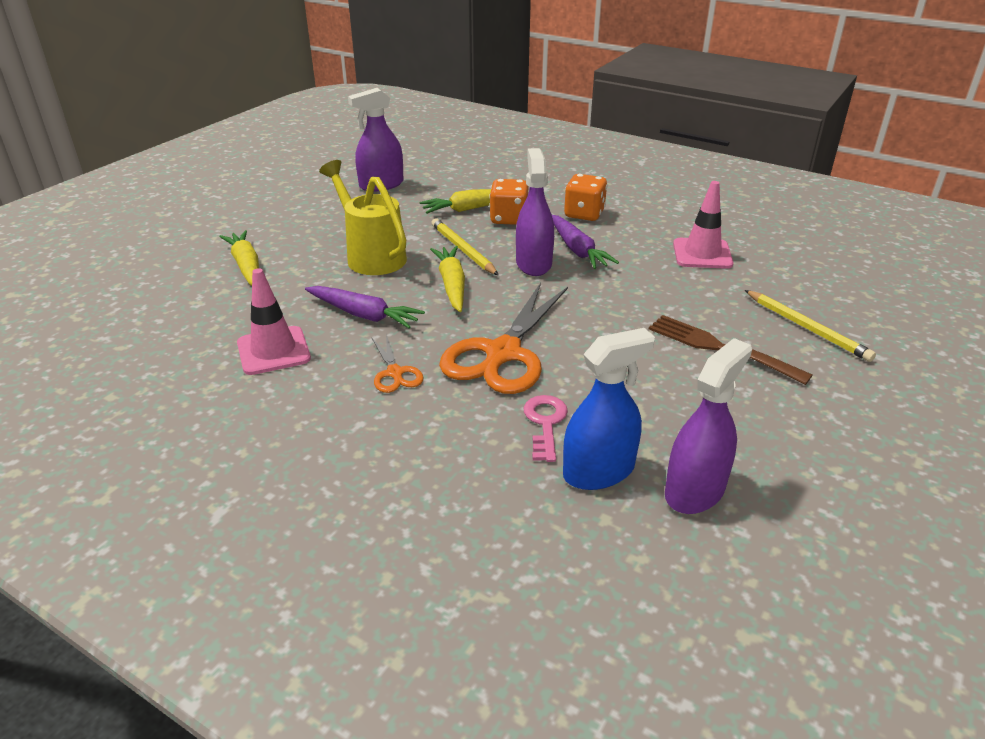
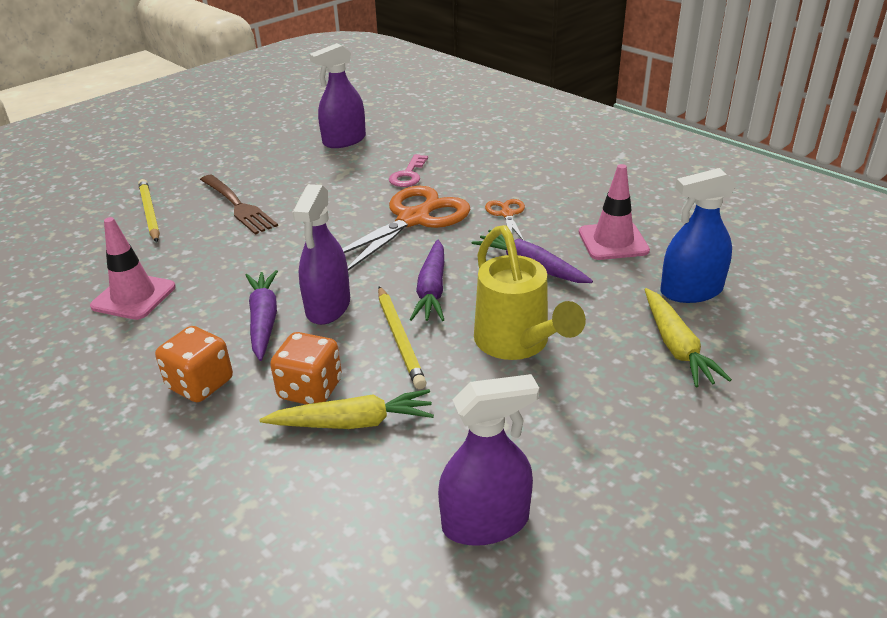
camera: 165 degrees left, 0 degrees up
yellow carrot [430,246,465,312] -> purple carrot [410,240,444,321]
blue spray bottle [563,328,655,490] -> blue spray bottle moved to [660,168,736,303]

